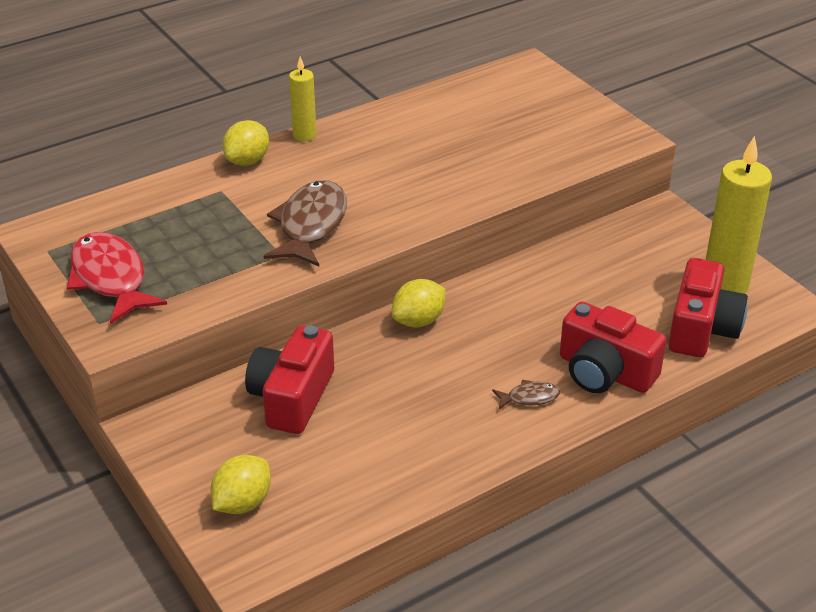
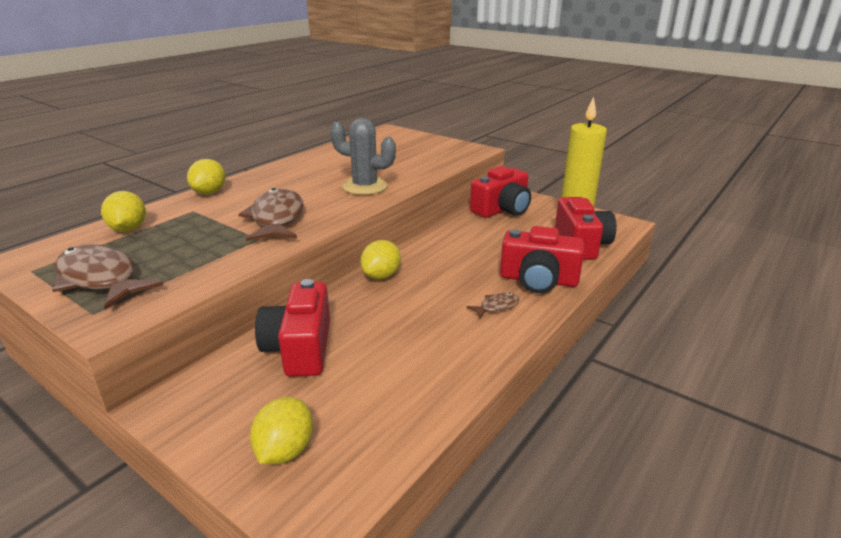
camera: 20 degrees left, 10 degrees down
red fish [66,232,167,324] -> brown fish [52,244,163,310]
yellow candle [289,57,317,141] -> none
none -> yellow lemon [101,191,146,232]
none -> grey cactus [330,118,396,195]
none -> red camera [470,166,531,218]

